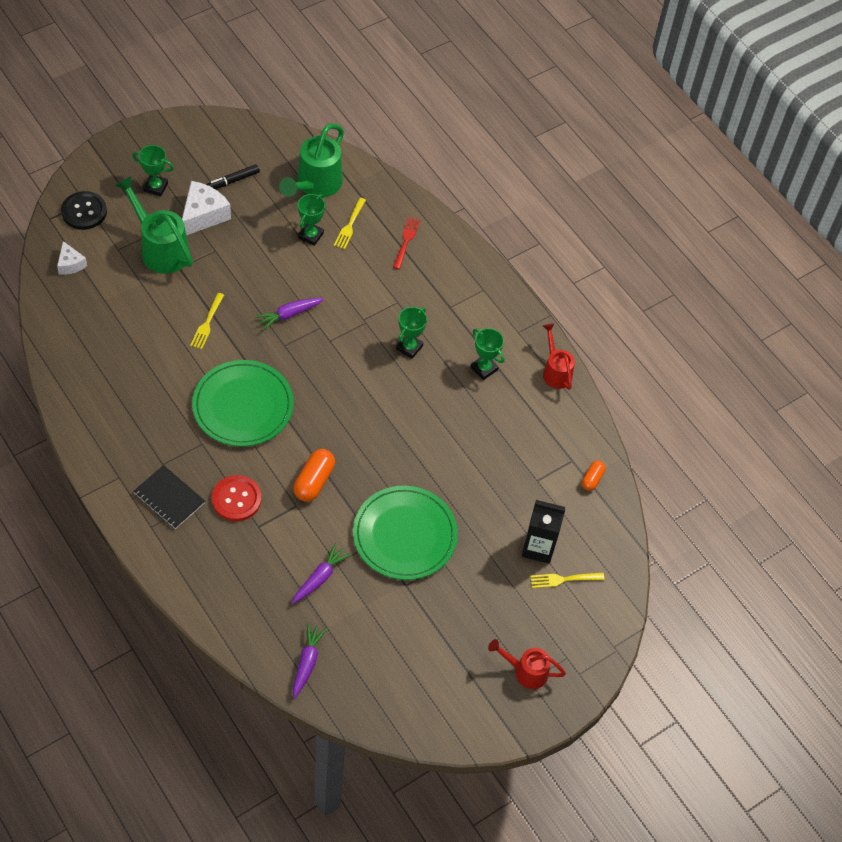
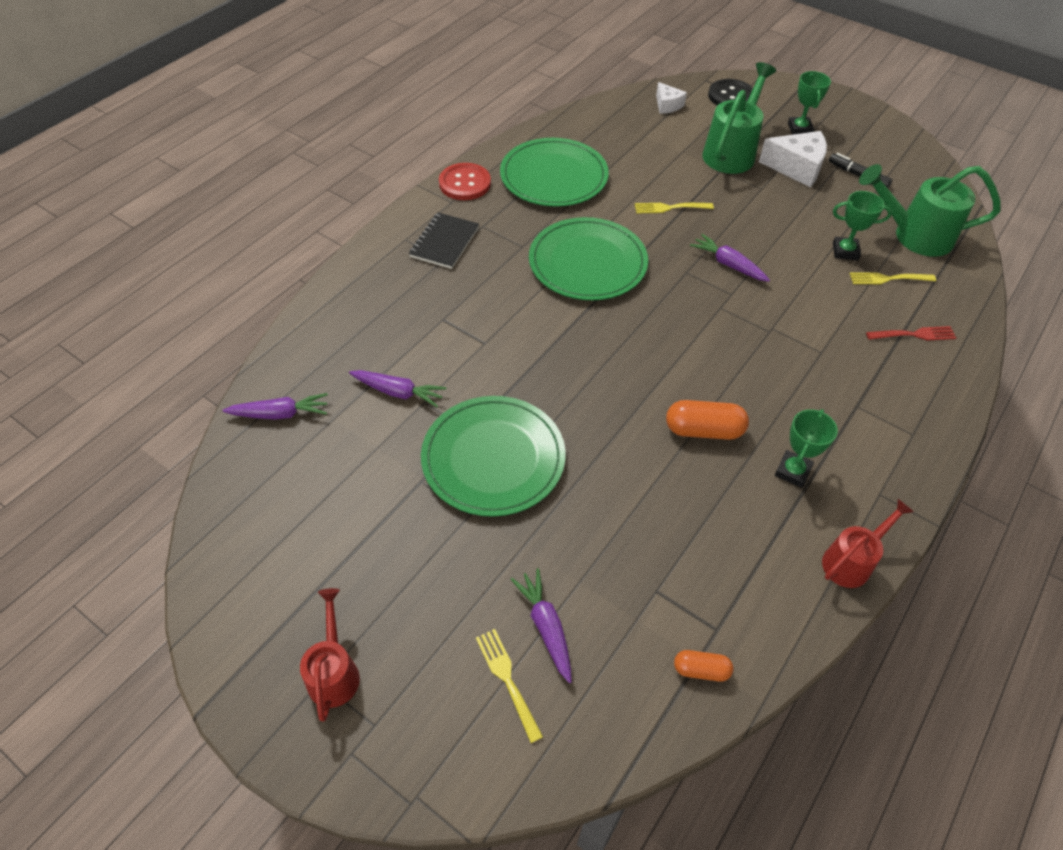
camera: 75 degrees right, 5 degrees down
white cheese [57,241,87,275] -> white cheese turned 75 degrees counterclockwise [656,82,687,114]
red button [212,475,262,521] -> red button moved to [439,163,491,200]
orange capsule [293,449,335,502] -> orange capsule moved to [666,400,749,440]
green trophy [396,307,427,359] -> none
black carton [522,500,565,564] -> purple carrot [511,568,572,683]
none -> green plate [500,138,609,207]

